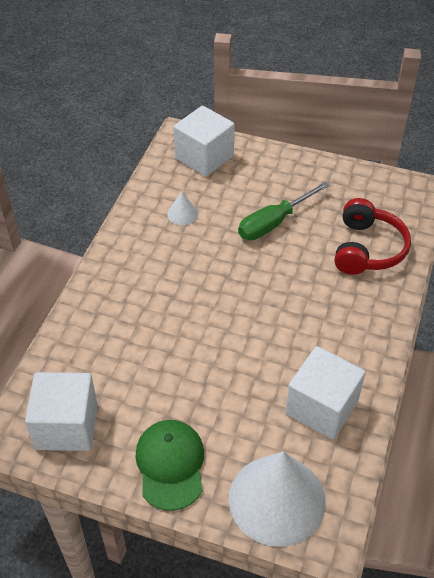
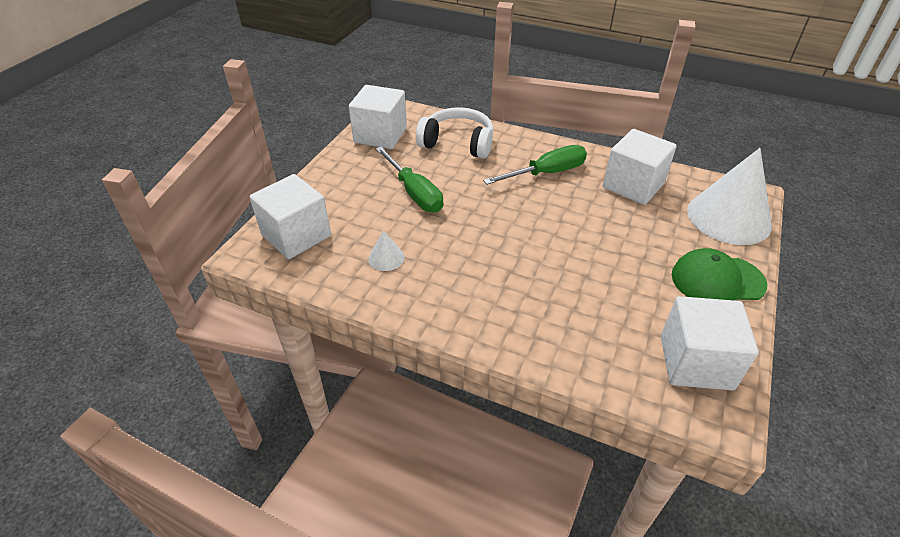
camera: 85 degrees left, 5 degrees down
red headphones [334,198,411,275] -> white headphones [416,107,494,159]
none -> white cube [349,85,407,149]
none -> green screwdriver [483,145,587,185]

